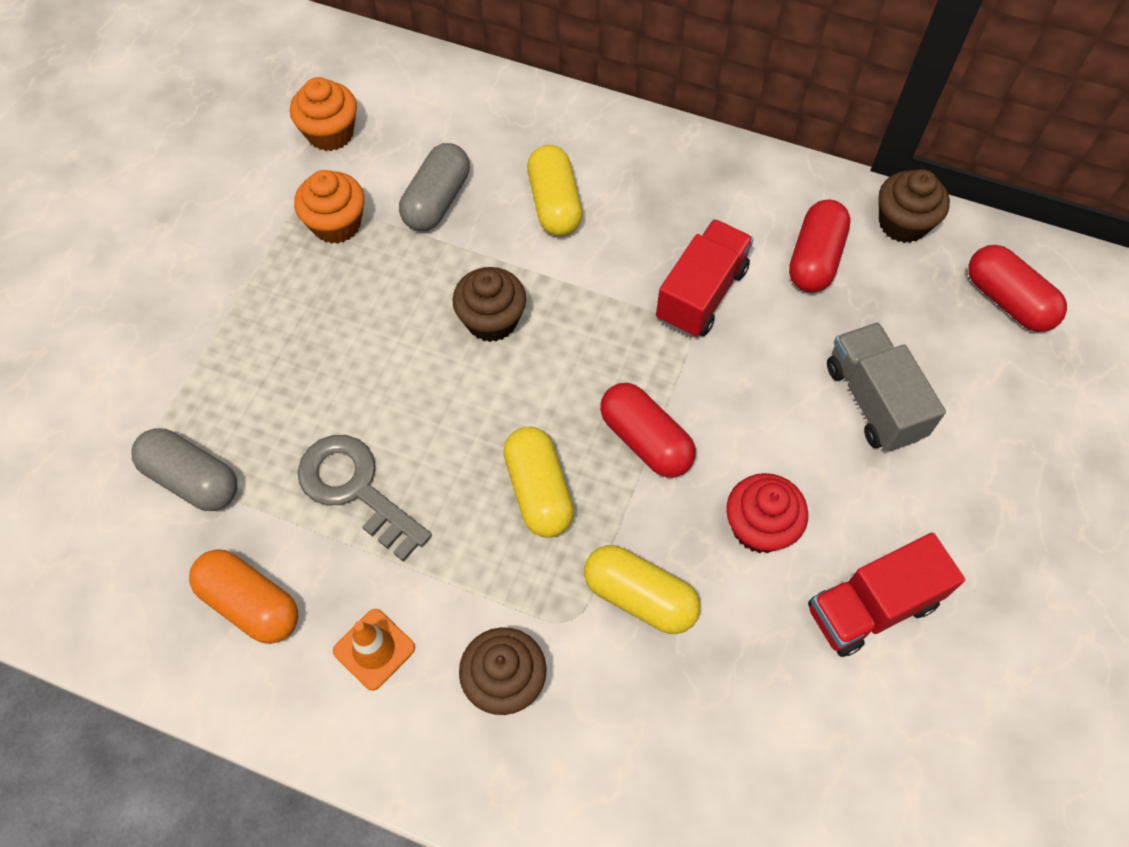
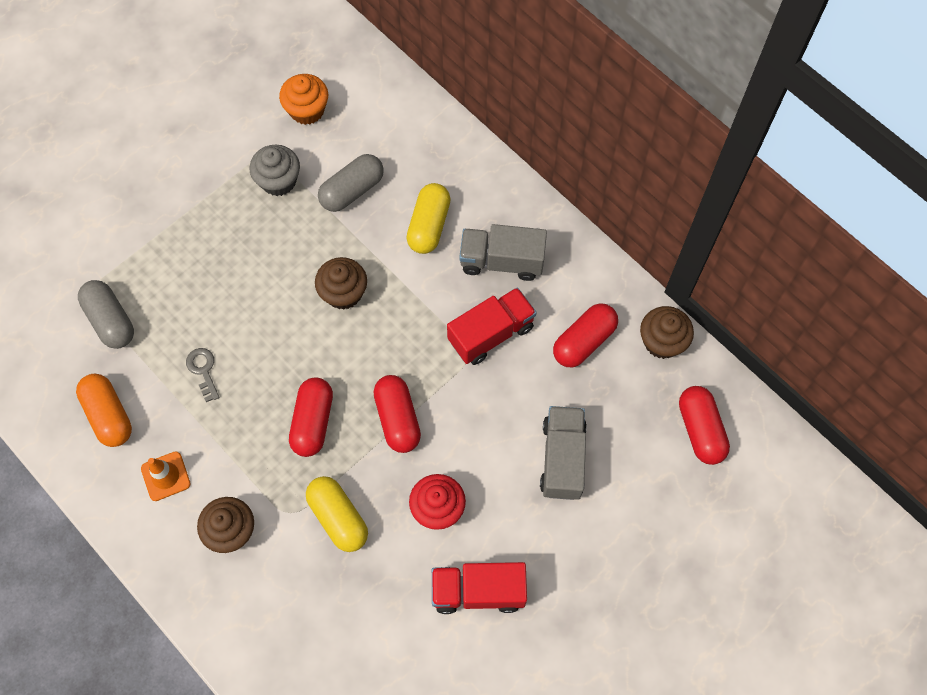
camera: 25 degrees right, 5 degrees up
orange cupcake [294,170,365,244] -> grey cupcake [250,145,300,196]
grey key [298,435,432,562] -> grey key [186,348,219,402], size x0.54
yellow capsule [503,427,574,537] -> red capsule [289,377,333,457]
none -> grey truck [459,224,547,281]

